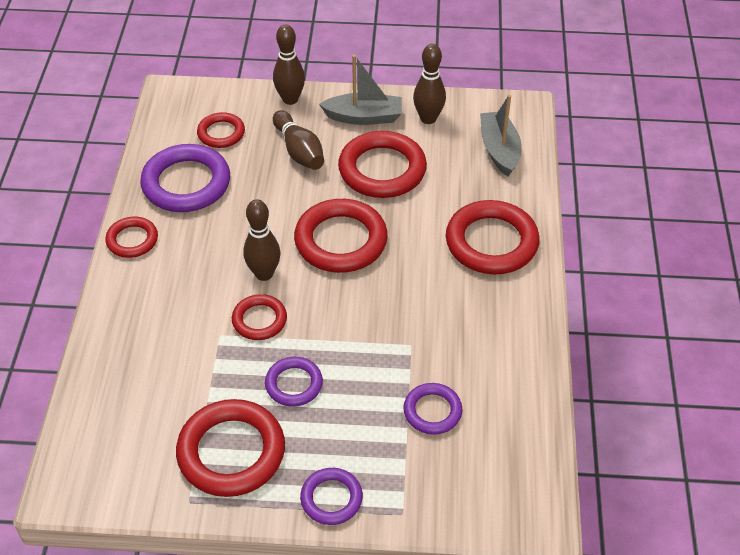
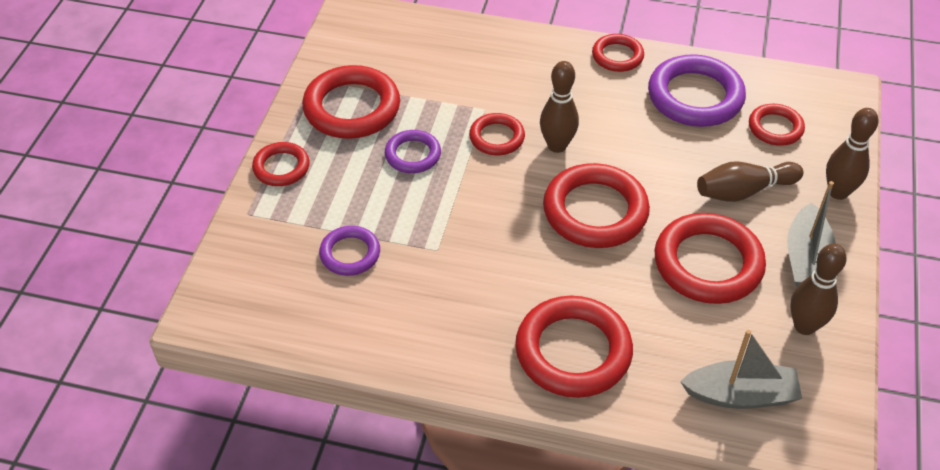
camera: 100 degrees right, 0 degrees up
purple ring [300,468,363,525] -> red ring [252,142,310,186]

